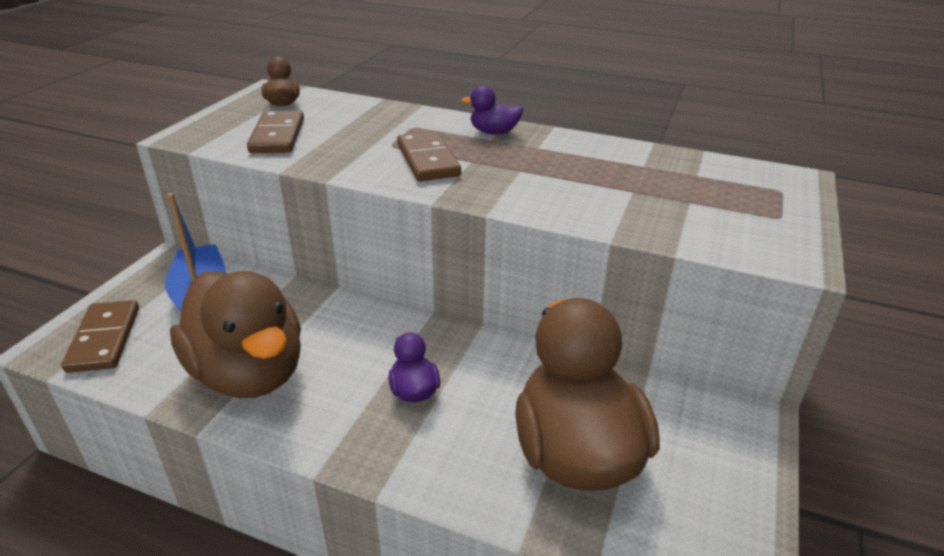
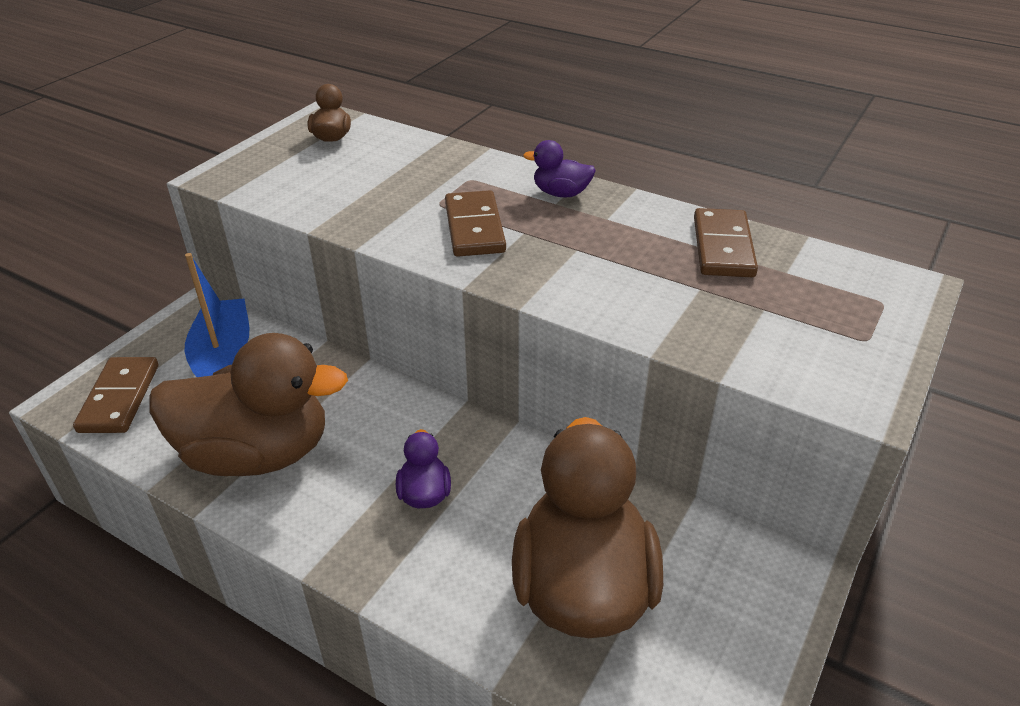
camera: 10 degrees right, 5 degrees up
brown duck [170,271,301,398] -> brown duck turned 60 degrees counterclockwise [150,333,348,476]
brown domino [247,110,304,153] -> brown domino moved to [694,208,758,277]

